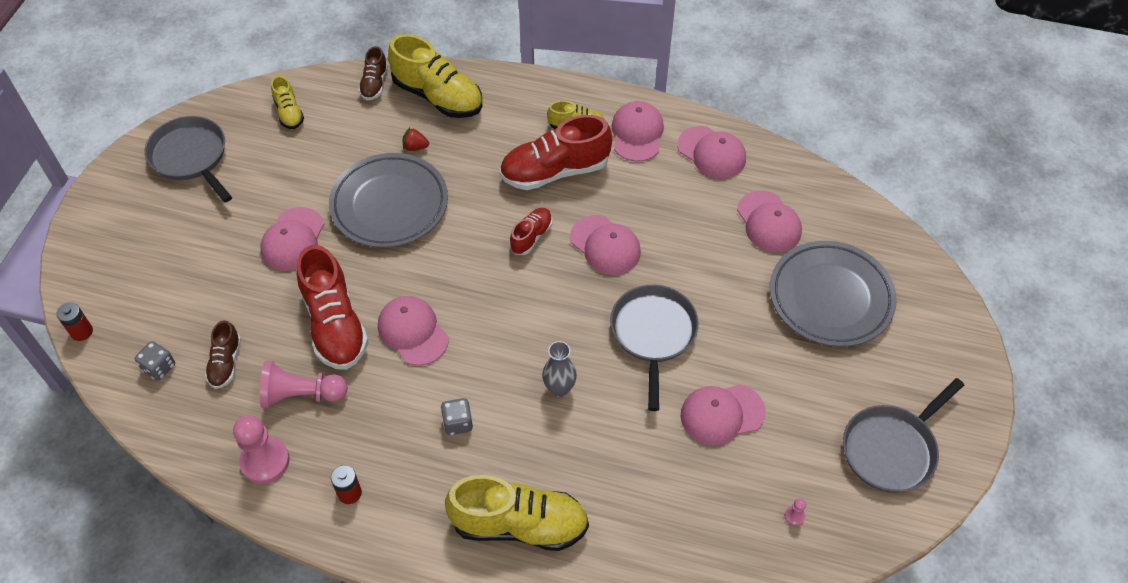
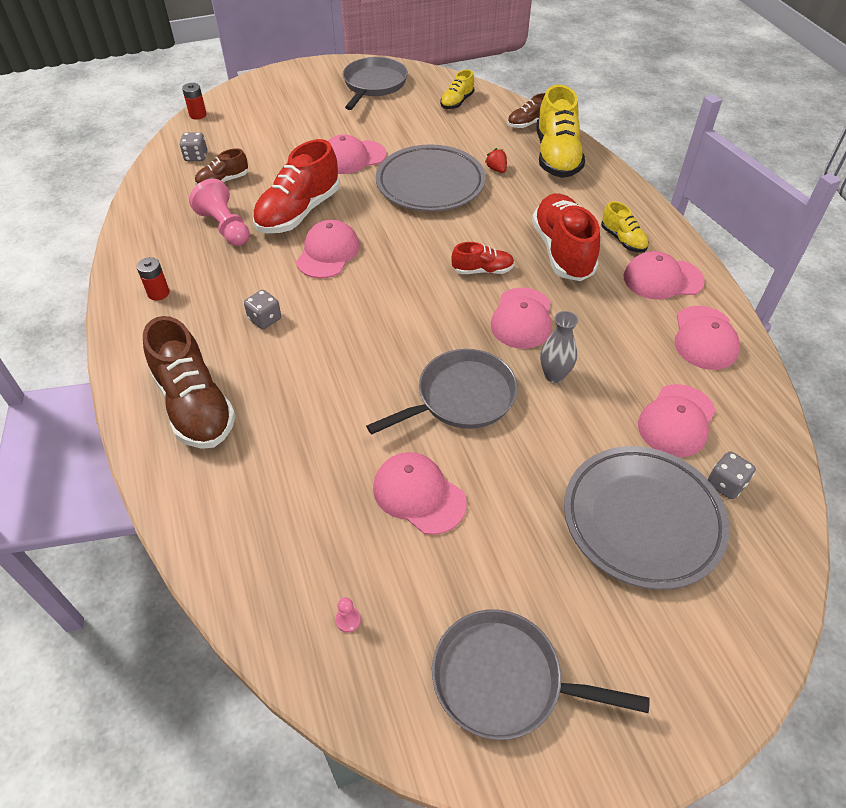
camera: 55 degrees right, 5 degrees down
pink pawn [233,415,290,484] -> none
yellow shoe [445,475,589,551] -> brown shoe [143,316,236,449]
red shoe [500,115,612,190] -> red shoe turned 45 degrees clockwise [532,193,600,281]
grey vase [542,341,577,397] -> grey vase moved to [540,311,578,383]
pink cap [611,101,664,162] -> pink cap turned 150 degrees counterclockwise [624,251,705,300]
none -> grey dice [708,451,756,499]

